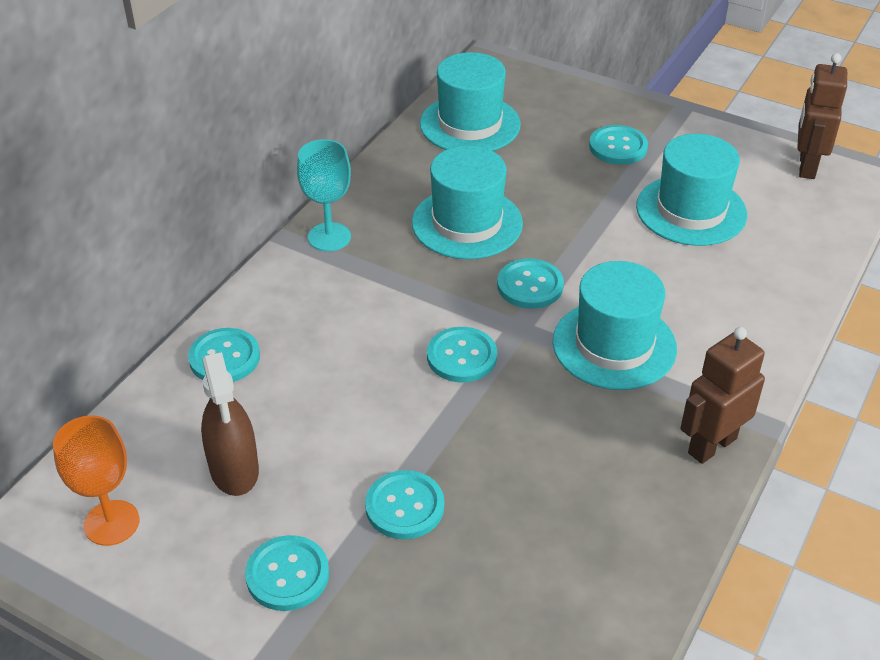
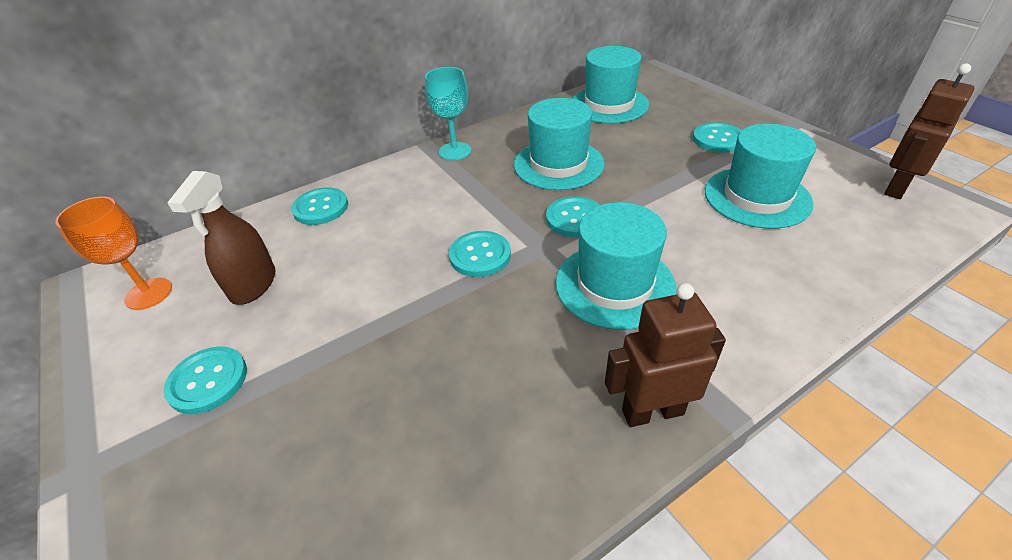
camera: 30 degrees right, 0 degrees up
turquoise button [365,470,444,539] -> none

